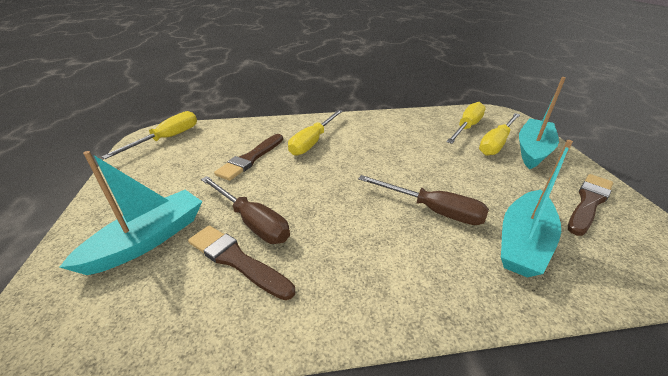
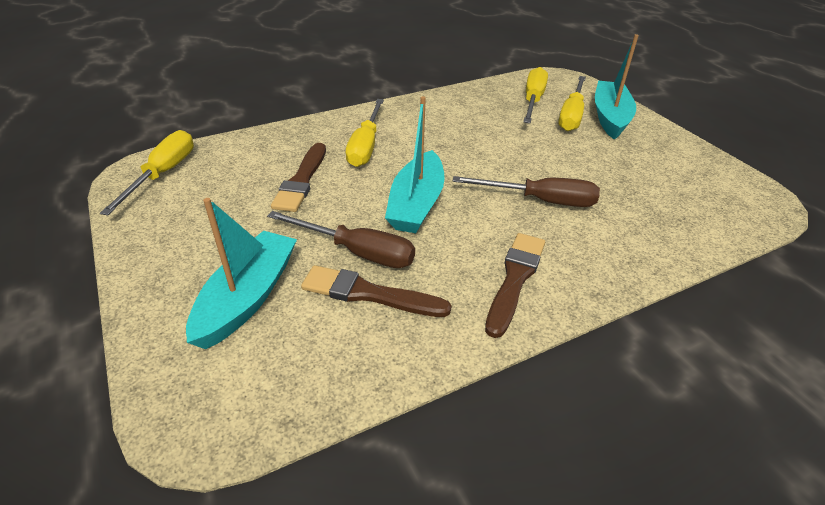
camera: 20 degrees left, 5 degrees up
turquoise boat [501,140,573,278] -> turquoise boat moved to [385,96,445,233]
brown brush [568,174,613,236] -> brown brush moved to [485,233,545,338]

